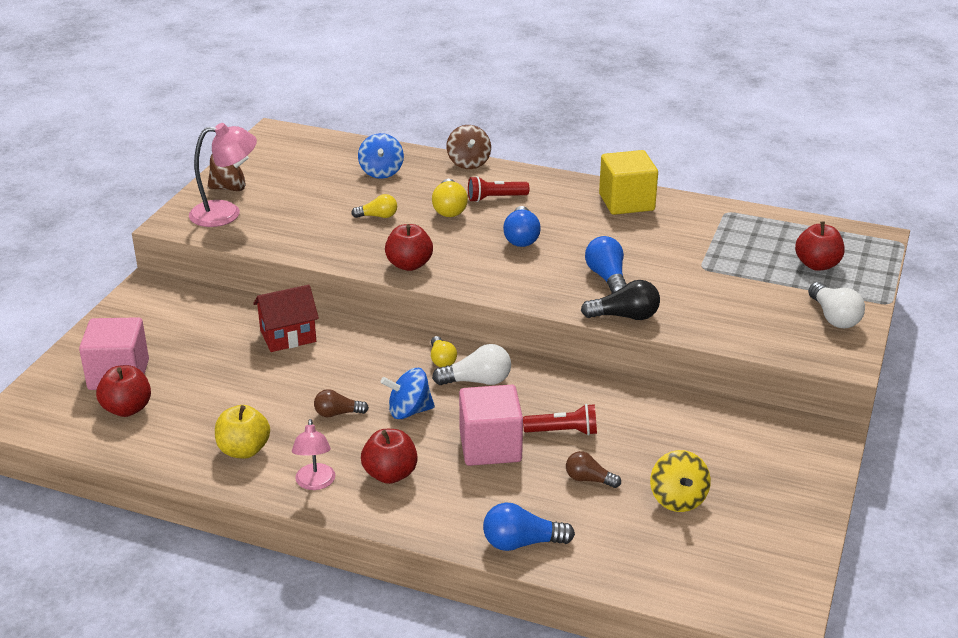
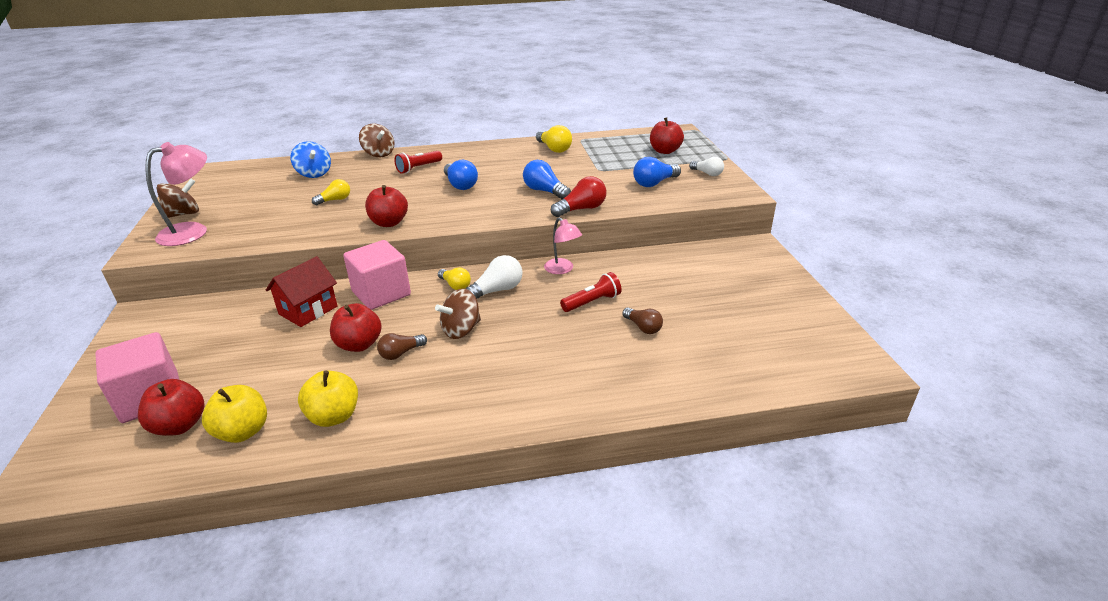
camera: 30 degrees left, 0 degrees up
pink lamp [292,419,335,490] -> pink lamp moved to [544,217,582,274]
red apple [361,429,418,484] -> red apple moved to [330,303,382,352]
blue spinning top [381,368,435,419] -> brown spinning top [435,289,481,339]
yellow light bulb [432,179,468,217] -> yellow light bulb moved to [536,125,572,153]
pink cube [459,385,523,466] -> pink cube moved to [343,240,411,310]
blue light bulb [483,503,575,551] -> blue light bulb moved to [633,157,681,187]
brown light bulb [566,451,621,488] -> brown light bulb turned 120 degrees counterclockwise [622,308,663,334]
black light bulb [581,280,660,320] -> red light bulb [551,176,607,217]
yellow cube [599,150,658,215] -> none
yellow spinning top [650,450,711,512] -> none
white light bulb [808,282,865,328] -> white light bulb [689,157,724,176], size x0.66
none -> yellow apple [202,385,267,443]

